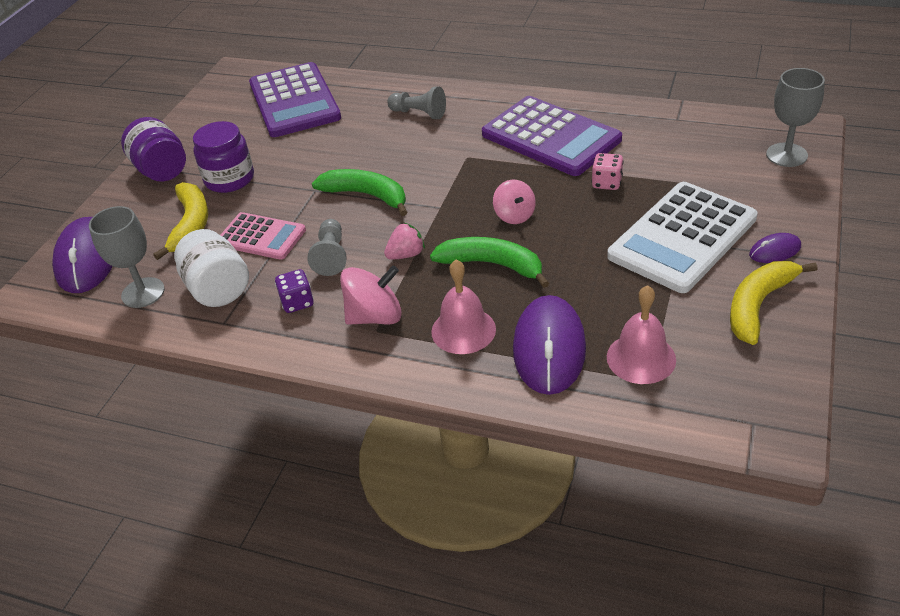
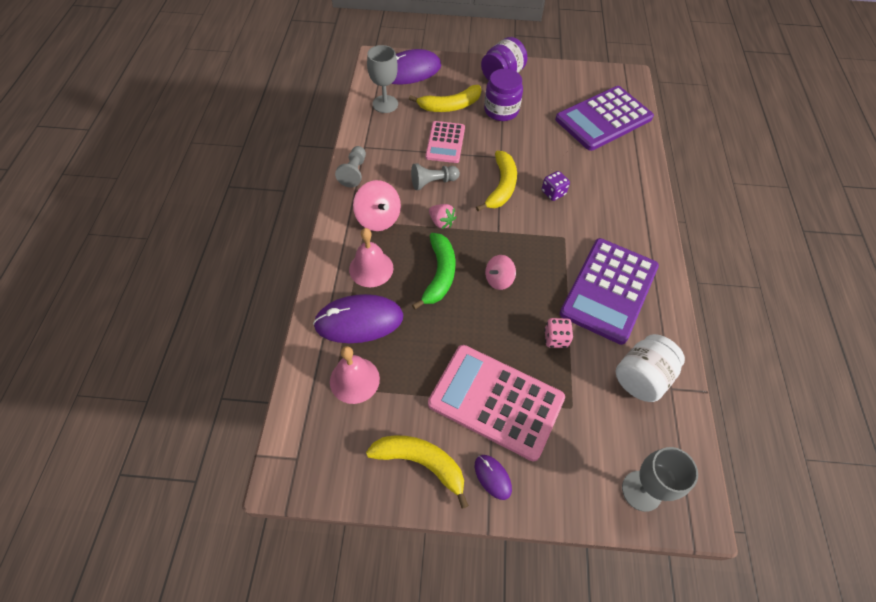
camera: 70 degrees right, 15 degrees up
white jar [174,229,249,307] -> white jar moved to [615,334,685,402]
purple dice [275,269,314,313] -> purple dice moved to [542,171,570,201]
green banana [312,169,407,216] -> yellow banana [476,151,517,211]
grey pawn [387,87,446,119] -> grey pawn moved to [335,146,366,188]
white calculator [607,182,758,293] -> pink calculator [428,345,565,461]

